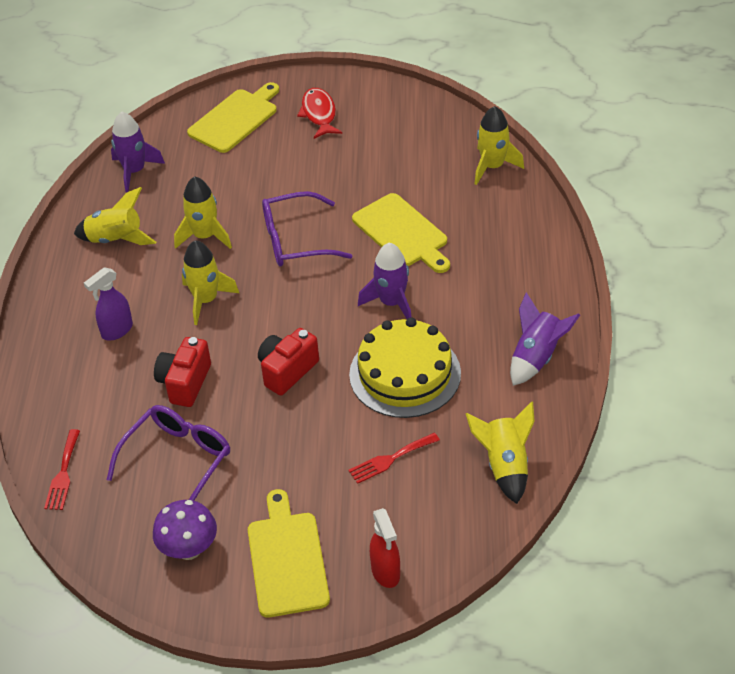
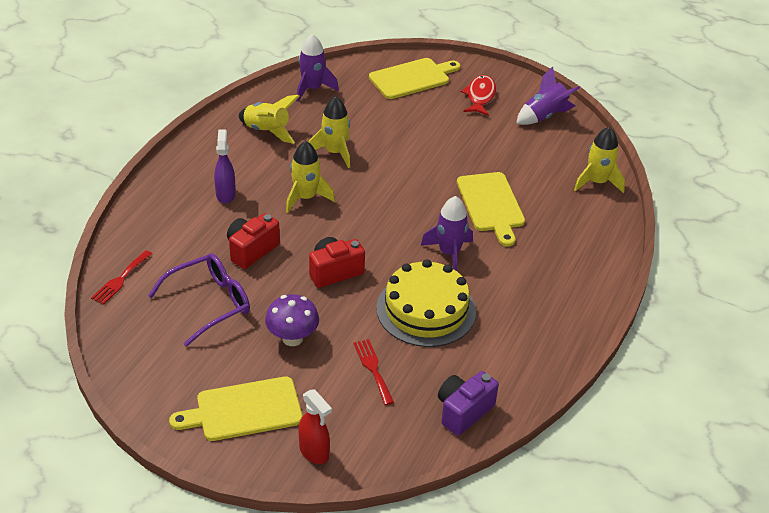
camera: 20 degrees right, 5 degrees down
purple spray bottle [84,267,133,340] -> purple spray bottle turned 105 degrees clockwise [214,129,236,204]
purple mushroom [153,500,217,560] -> purple mushroom moved to [265,294,319,346]
yellow cutting board [248,489,330,618] -> yellow cutting board turned 120 degrees counterclockwise [169,377,303,441]
purple glasses [262,191,352,266] -> none
red fork [348,433,440,484] -> red fork turned 75 degrees clockwise [353,339,394,405]
red spray bottle [370,508,400,588] -> red spray bottle turned 45 degrees counterclockwise [298,389,332,464]
yellow rocket [466,401,535,504] -> purple camera [438,371,499,436]
purple rocket [510,292,580,386] -> purple rocket moved to [516,67,580,125]

